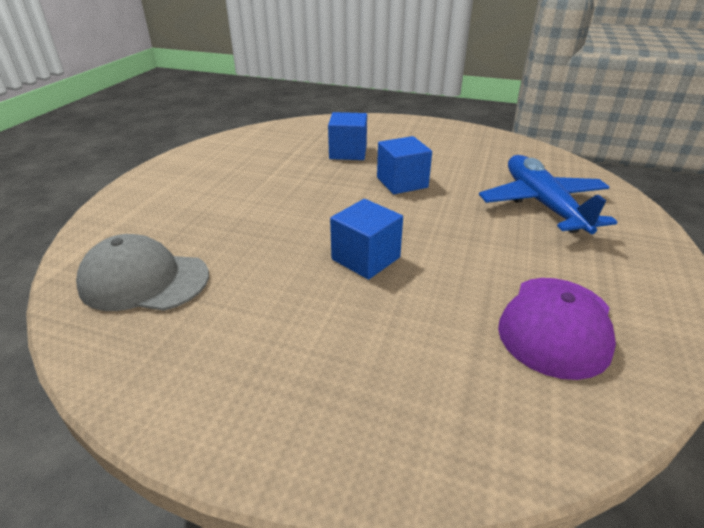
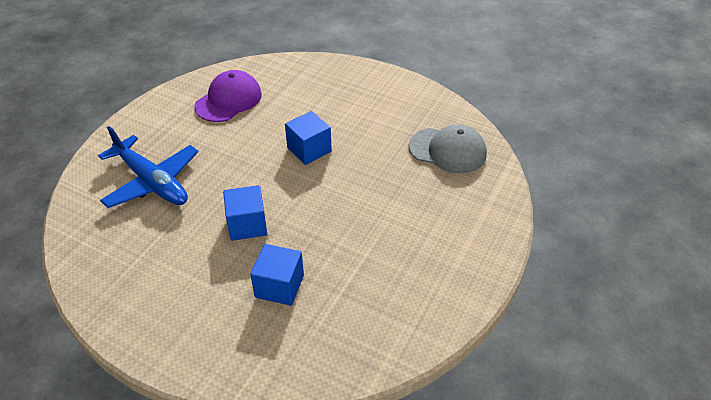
camera: 170 degrees left, 10 degrees up
blue plane [479,155,617,234] -> blue plane turned 45 degrees counterclockwise [98,126,198,208]

